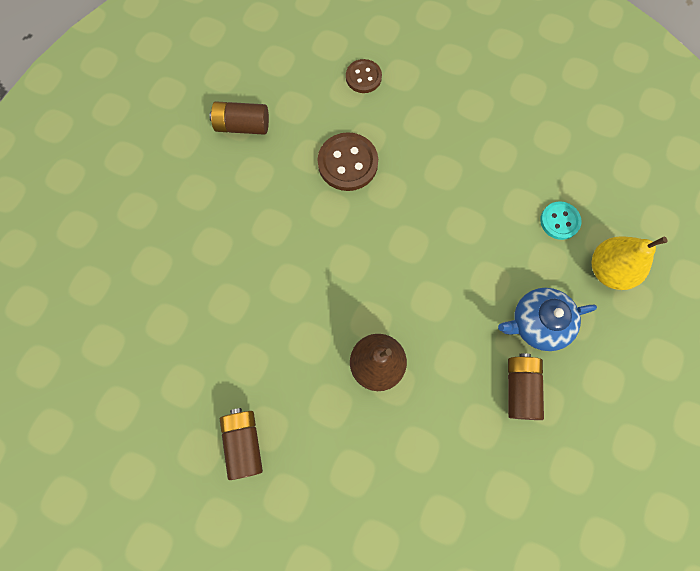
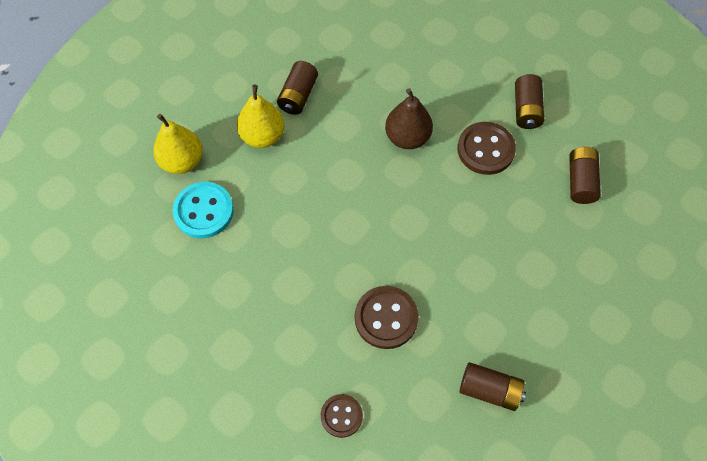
camera: 165 degrees left, 10 degrees down
blue teapot [498,288,597,351] -> yellow pear [237,85,284,148]
turquoise button [540,201,582,240] -> turquoise button [172,182,234,238], size x1.59
none -> brown button [457,122,516,175]
none -> brown battery [569,147,601,204]

